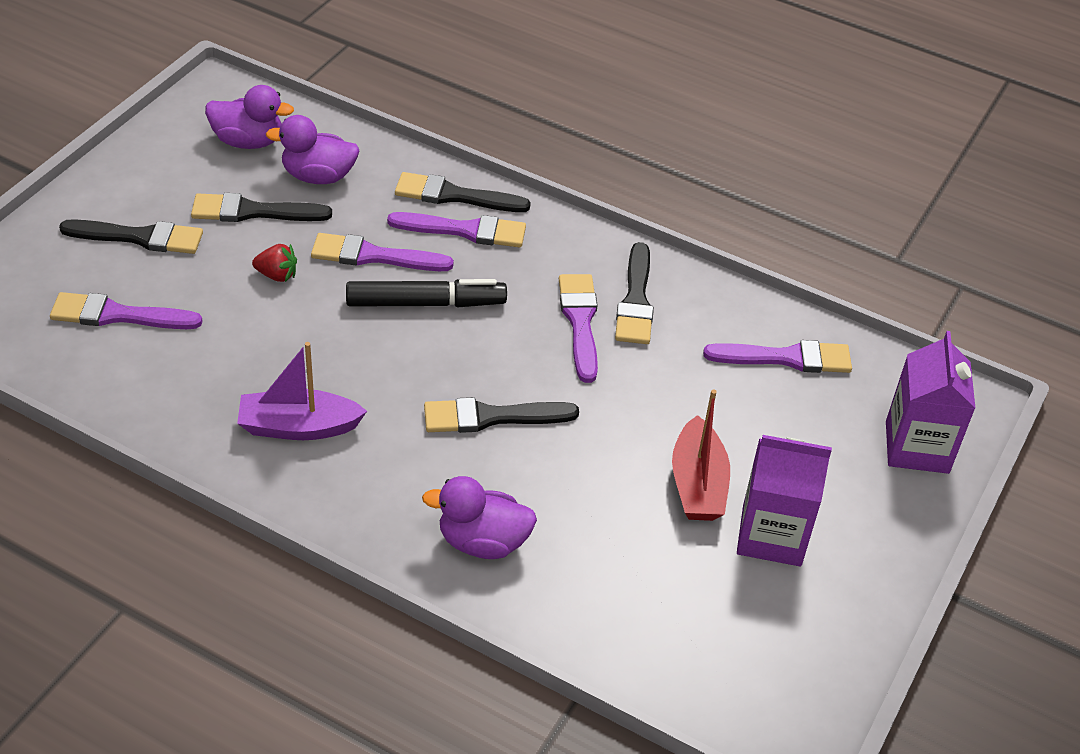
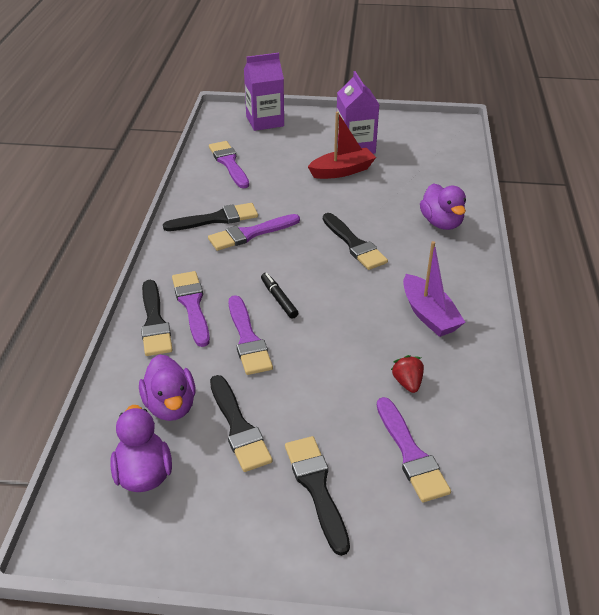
camera: 110 degrees left, 5 degrees down
red strawberry [252,244,297,282] -> red strawberry moved to [391,355,424,393]
black marker [346,279,507,308] -> black marker [261,273,298,319], size x0.57

